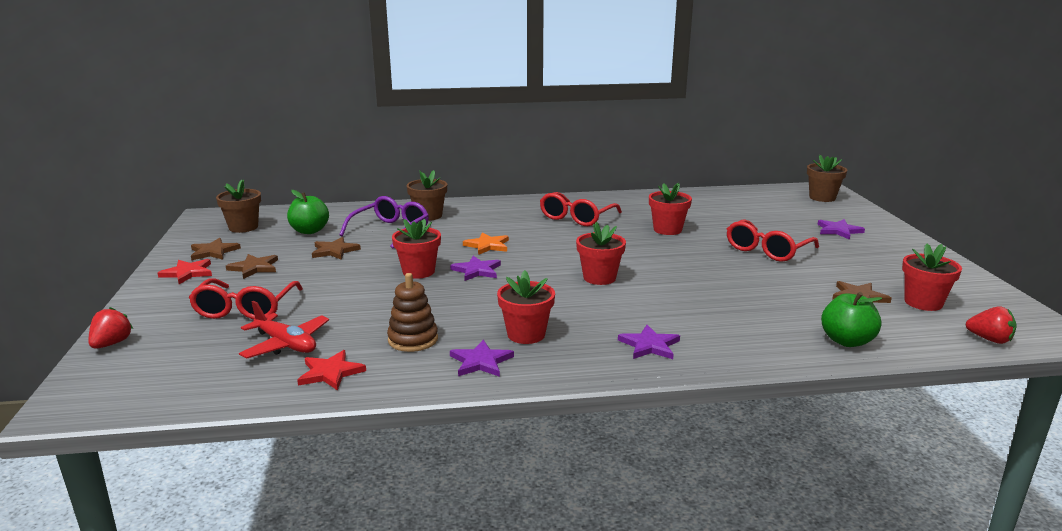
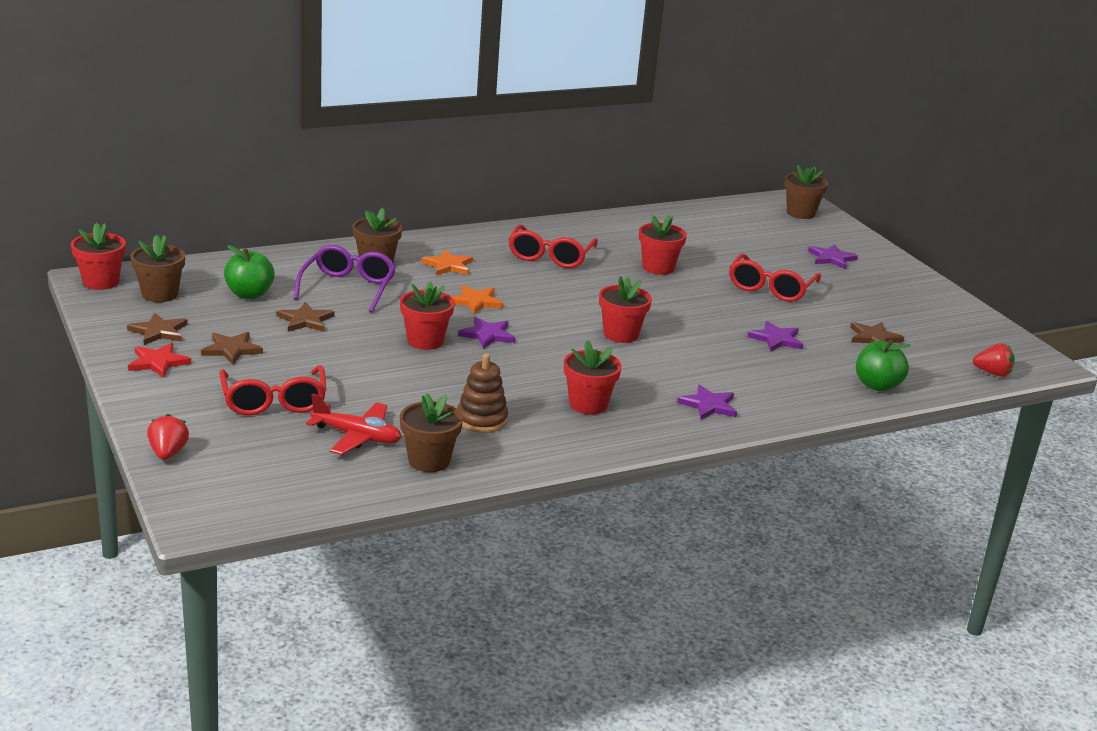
camera: 20 degrees left, 5 degrees up
red star [297,350,366,390] -> brown flower pot [400,393,463,472]
purple star [450,340,514,377] -> purple star moved to [748,321,803,351]
red flower pot [902,244,962,311] -> red flower pot moved to [71,223,126,290]
none -> orange star [421,249,473,276]

